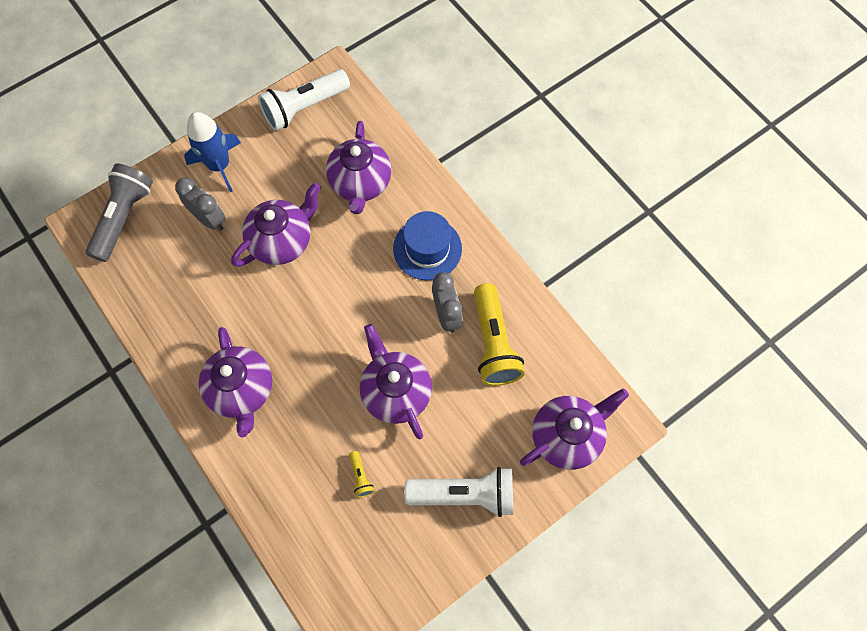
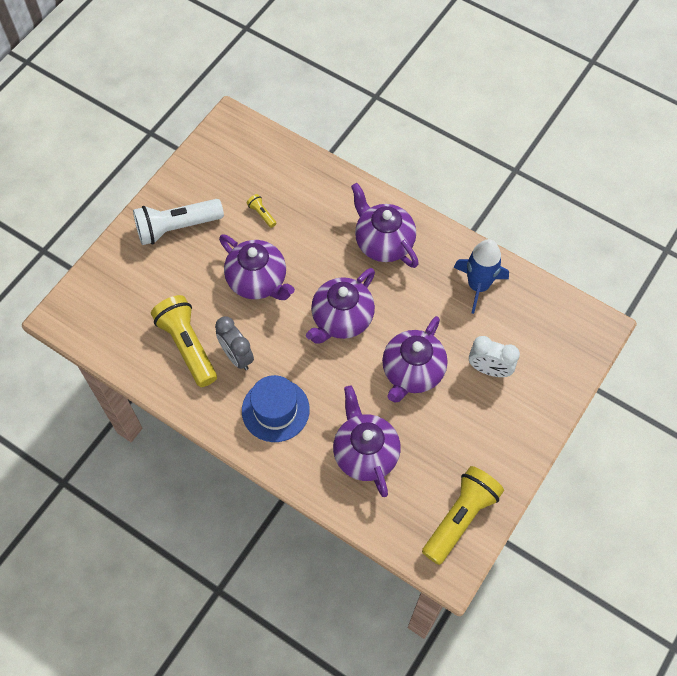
camera: 160 degrees right, 5 degrees down
grey flashlight [85,164,153,262] -> none
grey clock [175,177,225,231] -> white clock [469,336,520,377]
blue rocket [184,112,241,192] -> blue rocket moved to [454,239,509,314]
white flashlight [258,69,350,131] -> yellow flashlight [422,466,504,565]
purple teapot [520,388,629,470] -> purple teapot moved to [306,268,375,344]

